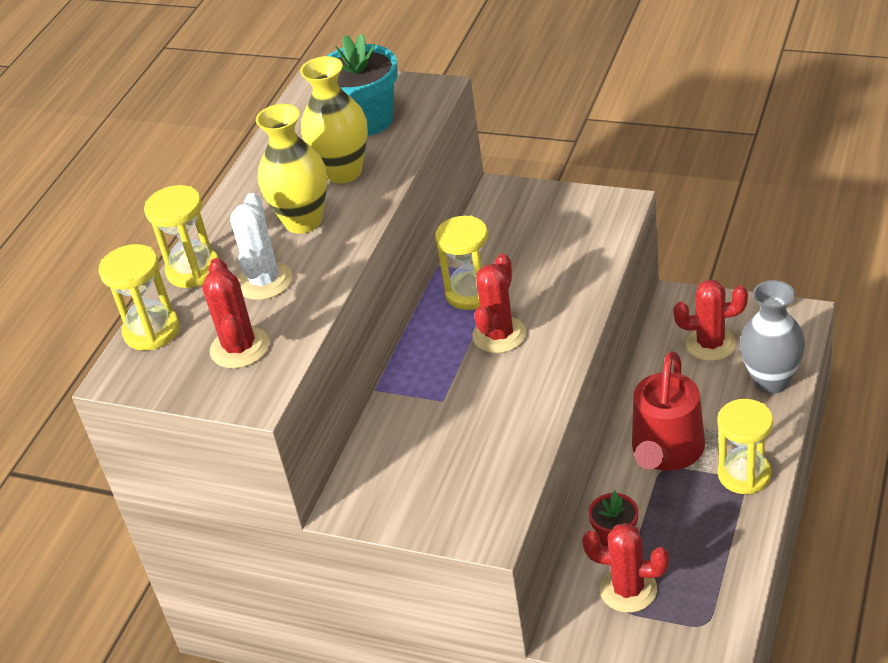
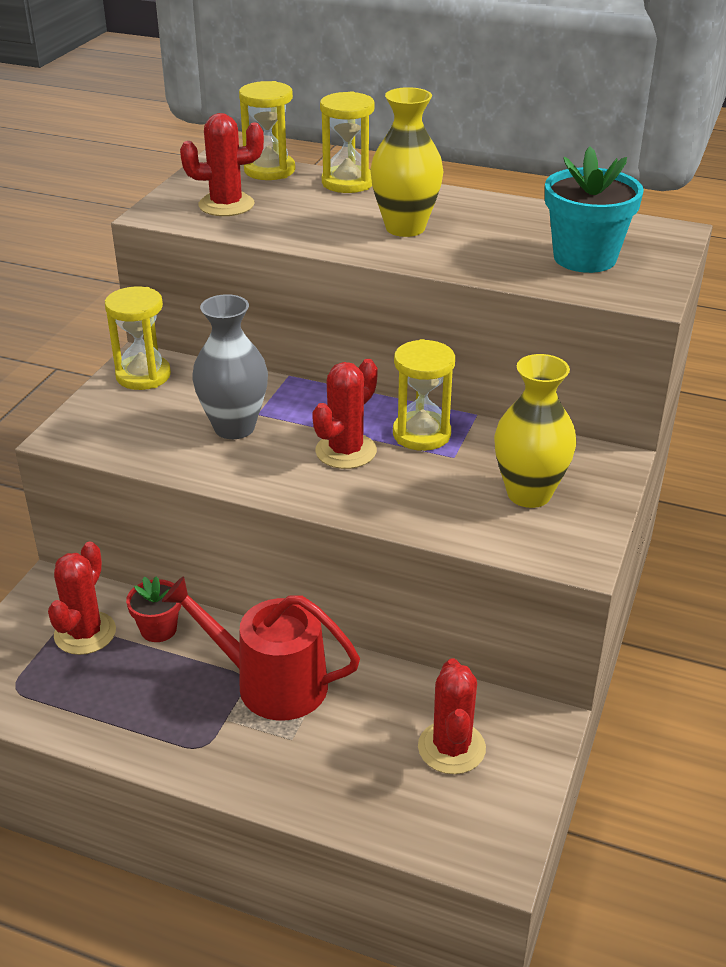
camera: 85 degrees right, 5 degrees down
white cactus [230,193,293,300] -> none
yellow vase [300,56,368,184] -> yellow vase moved to [494,354,576,508]
red cactus [472,254,526,353] -> red cactus turned 75 degrees counterclockwise [312,359,378,469]
yellow hourglass [717,399,773,494] -> yellow hourglass moved to [105,287,171,390]
grey vase [740,280,805,394] -> grey vase moved to [192,294,268,439]

